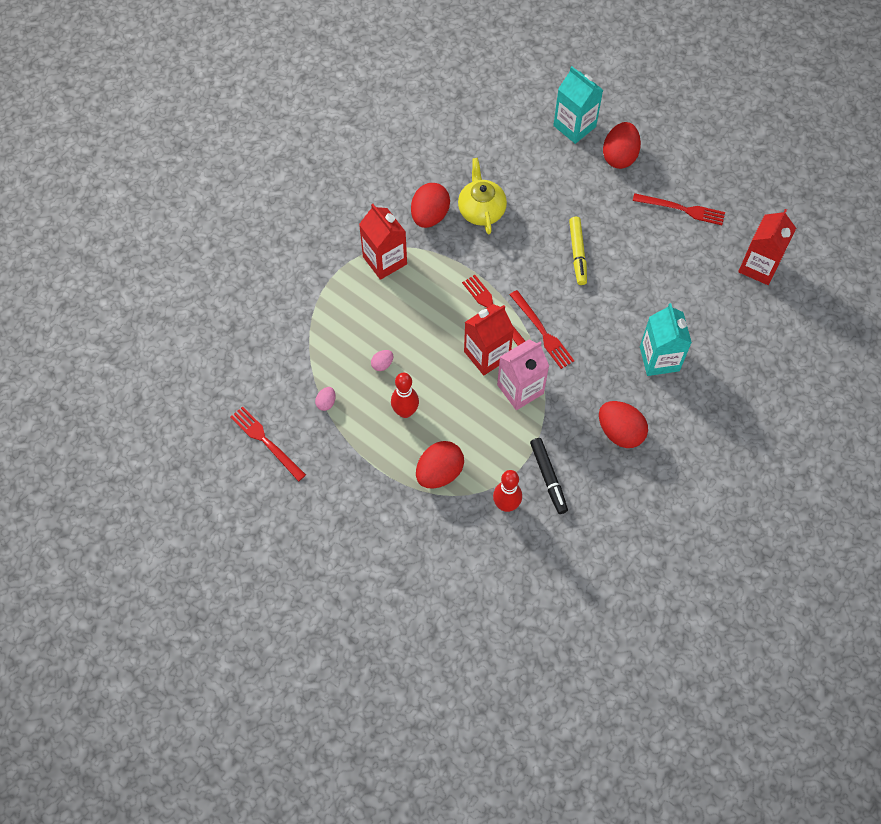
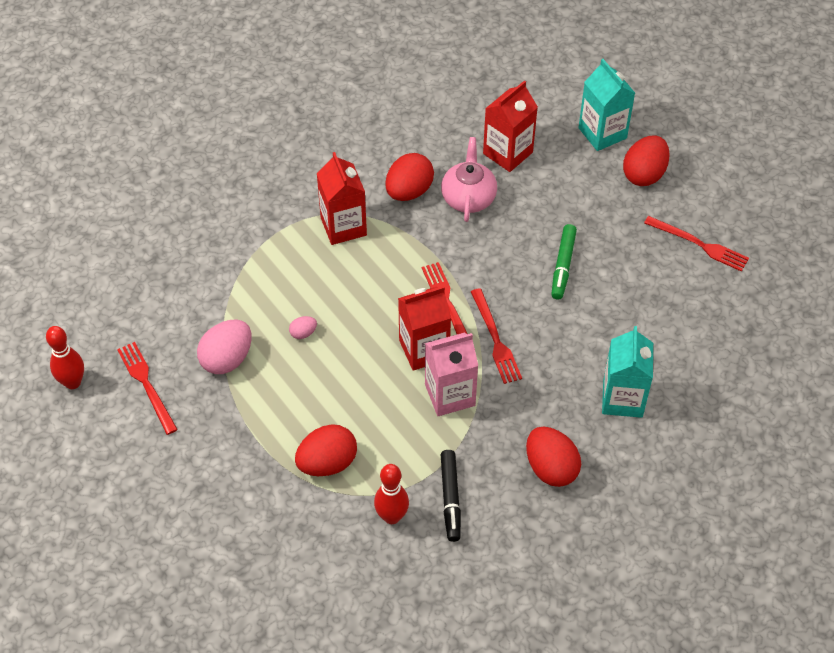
camera: 15 degrees right, 10 degrees down
pink egg [315,387,336,411] -> pink egg [197,320,252,374], size x2.11
red bowling pin [391,373,419,418] -> red bowling pin moved to [46,326,84,389]
yellow teapot [458,158,507,234] -> pink teapot [441,137,497,222]
yellow marker [569,217,587,285] -> green marker [551,224,577,300]
red carton [738,209,796,285] -> red carton moved to [483,81,538,172]

